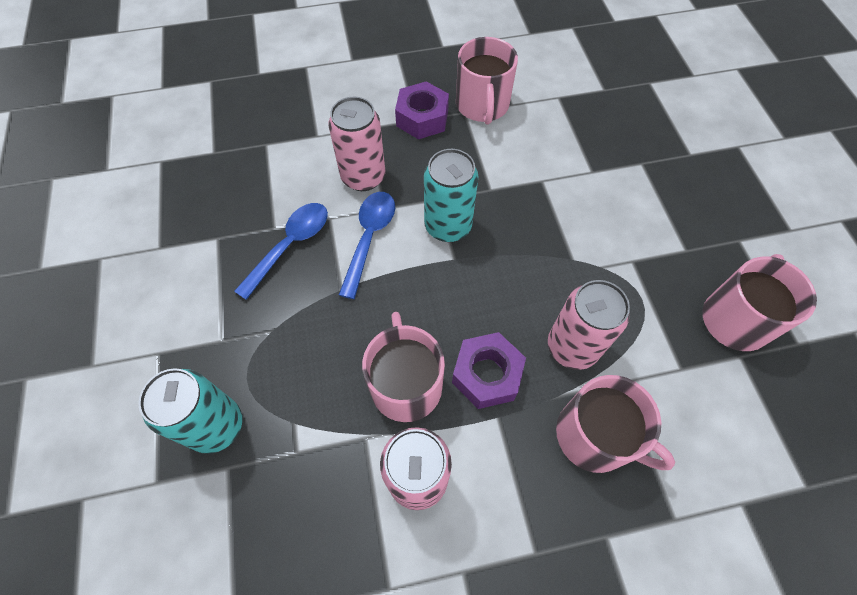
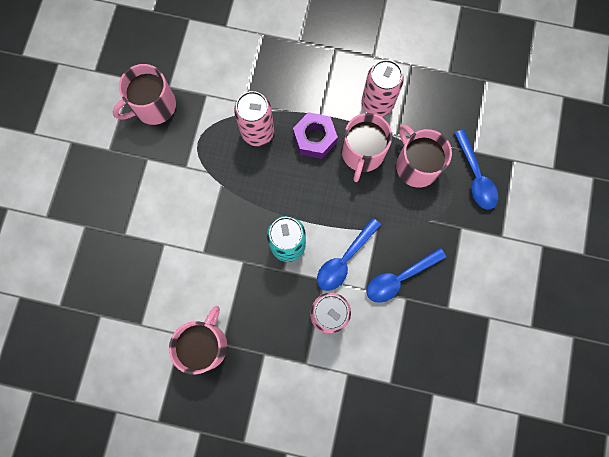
camera: 155 degrees left, 15 degrees up
turquoise can [138,368,242,454] -> blue spoon [454,130,498,210]
purple nut [395,81,449,139] -> none
pink mug [556,375,675,473] -> pink mug moved to [396,125,452,188]

